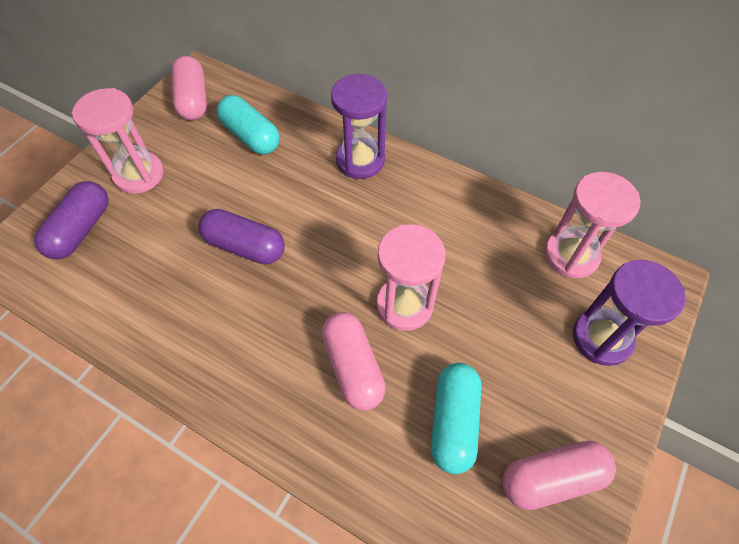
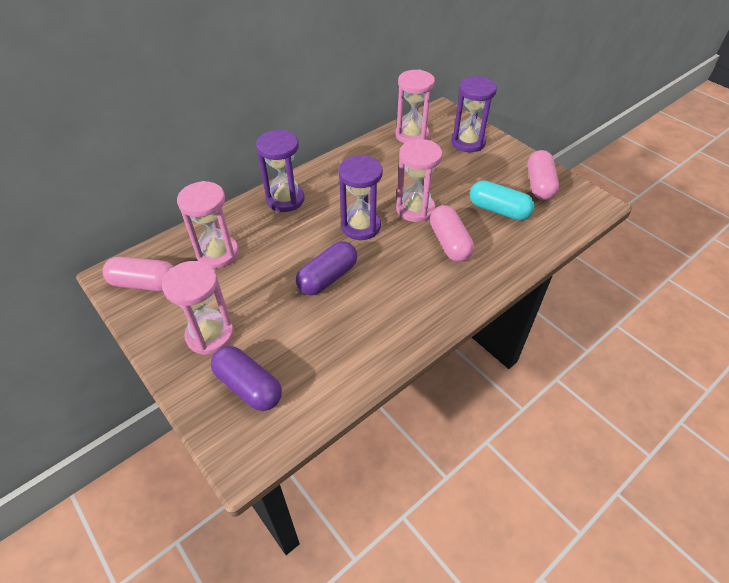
camera: 70 degrees left, 10 degrees down
turquoise capsule [216,95,280,155] -> pink hourglass [177,181,239,269]
pink capsule [322,312,386,410] -> pink capsule turned 75 degrees clockwise [430,205,474,262]
none -> purple hourglass [338,155,383,240]

